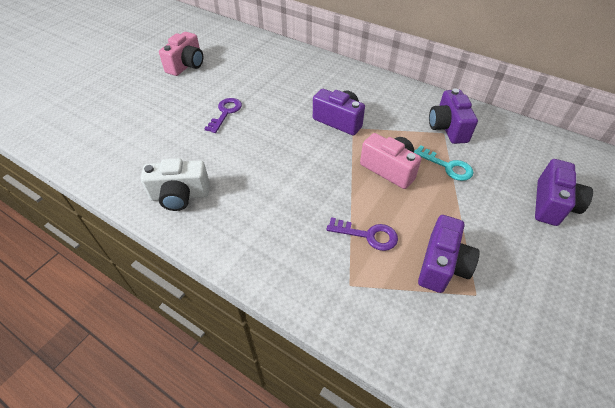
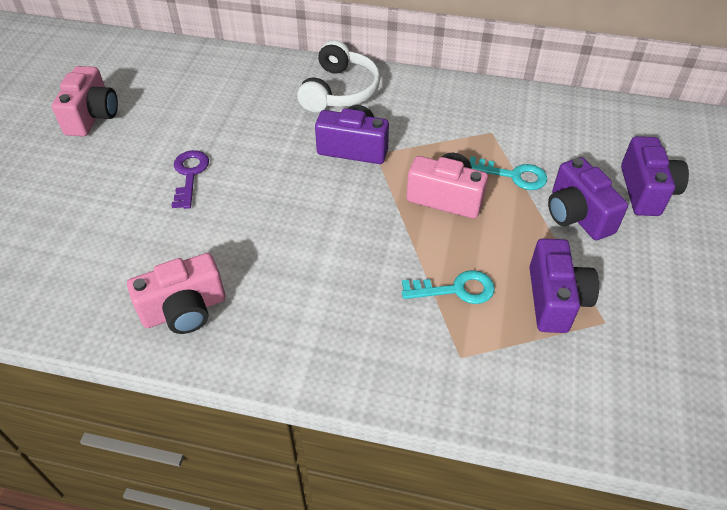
camera: 20 degrees left, 0 degrees up
white camera [141,158,210,211] -> pink camera [127,253,225,334]
purple key [326,217,398,251] -> turquoise key [402,270,495,304]
purple camera [429,88,478,144] -> purple camera moved to [548,157,628,240]
none -> white headphones [297,40,380,112]

